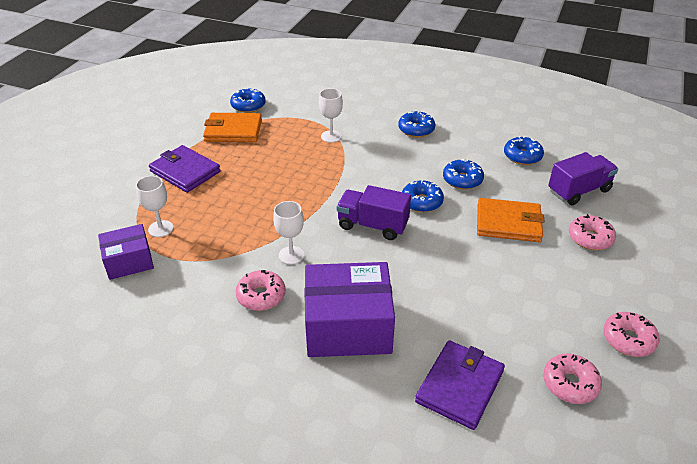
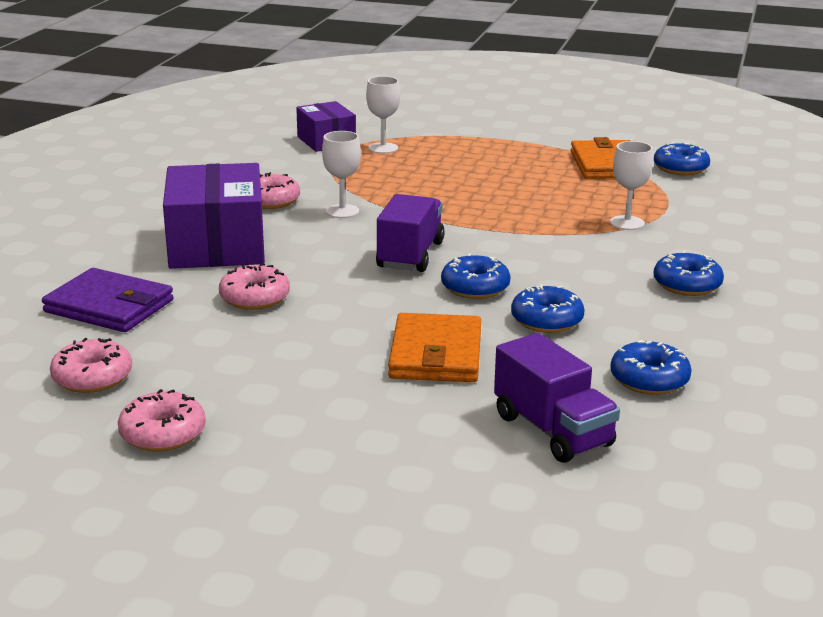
camera: 85 degrees right, 15 degrees down
purple wallet [149,145,221,193] -> none
pink donut [569,214,616,250] -> pink donut moved to [219,263,290,310]

